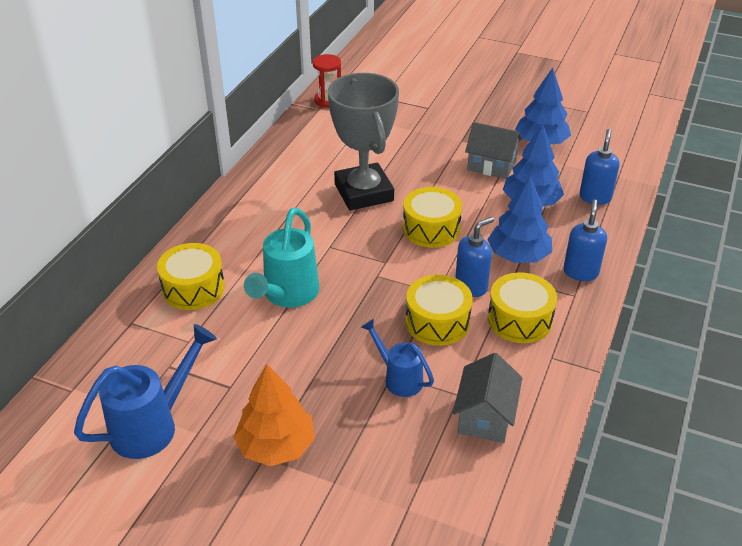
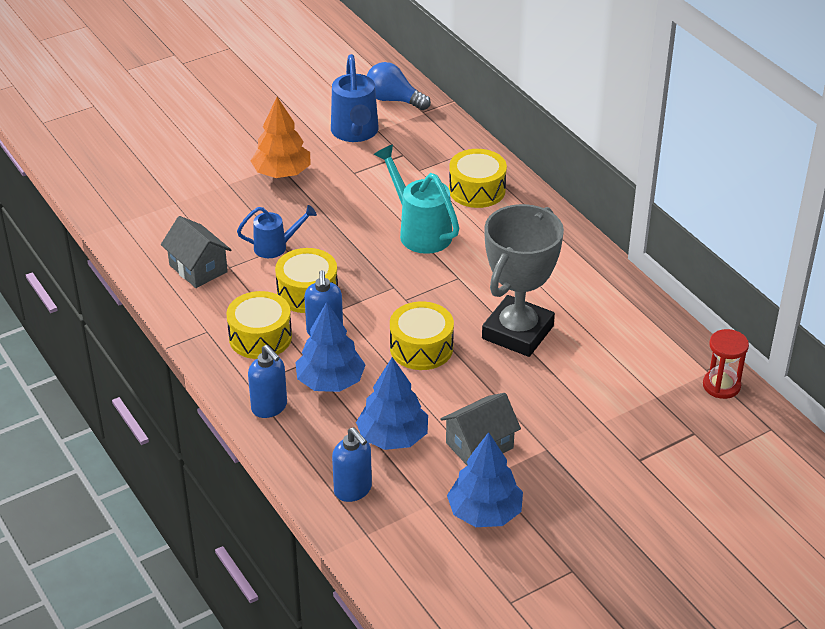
camera: 125 degrees right, 0 degrees up
grey trophy [328,73,399,210] -> grey trophy turned 75 degrees counterclockwise [482,204,564,357]
none -> blue light bulb [367,62,431,110]

